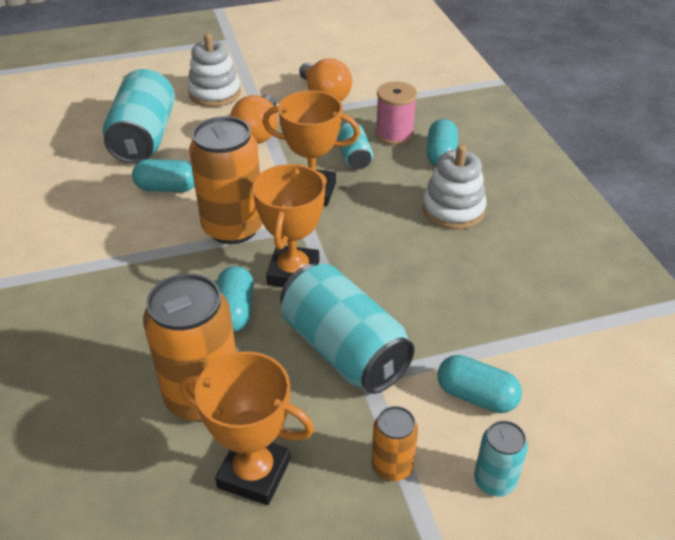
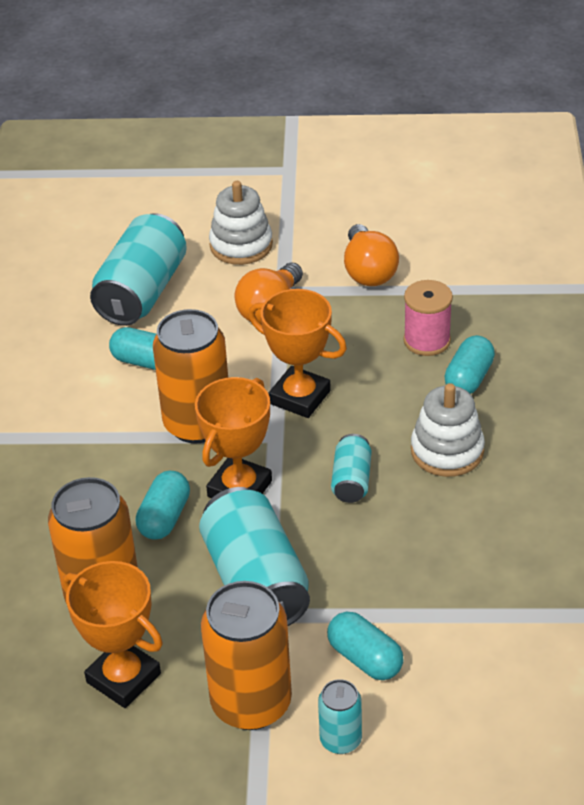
camera: 20 degrees right, 0 degrees up
turquoise can [337,121,373,169] -> turquoise can moved to [331,434,372,503]
orange can [372,406,418,481] -> orange can [201,581,292,730], size x1.98

